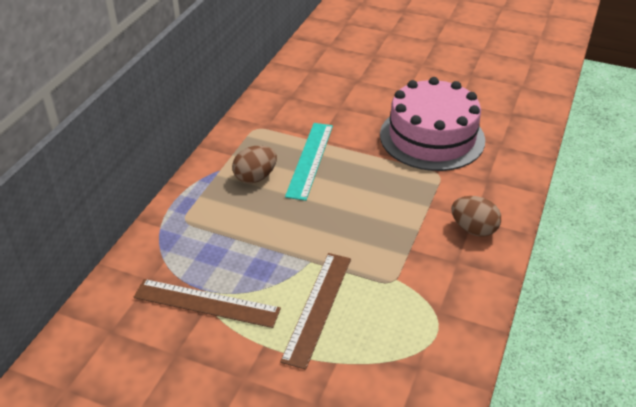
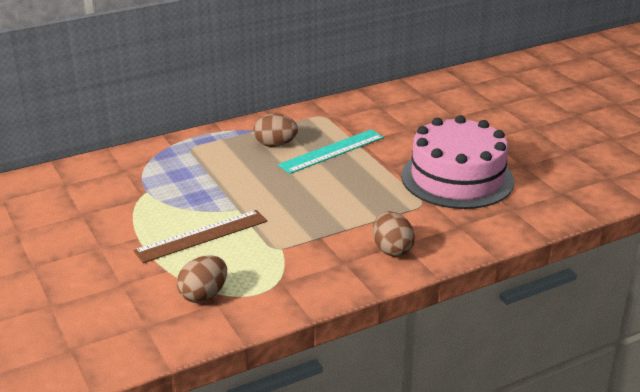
camera: 40 degrees right, 10 degrees down
brown ruler [134,279,281,328] -> none
none -> brown egg [177,256,227,303]

